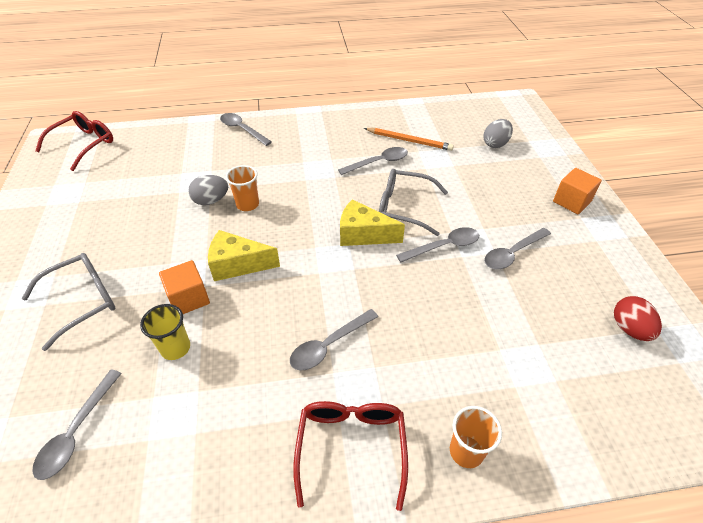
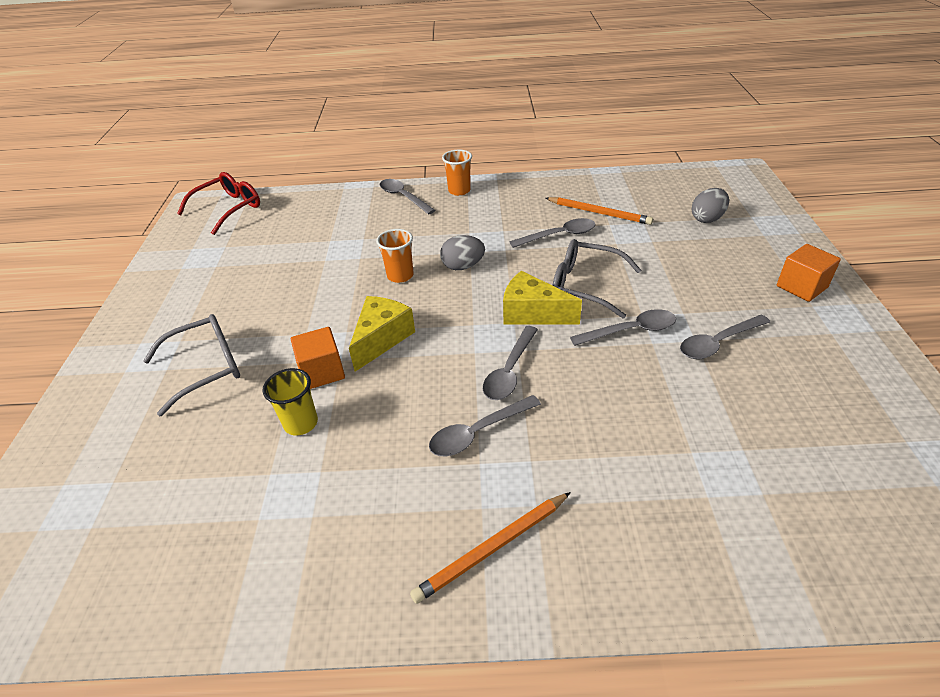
camera: 10 degrees right, 5 degrees down
grey spoon [32,370,122,480] -> grey spoon moved to [483,326,538,400]
grey egg [188,175,228,205] -> grey egg moved to [440,235,485,270]
yellow cheese [208,230,280,281] -> yellow cheese turned 105 degrees clockwise [349,296,415,372]
red glasses [293,401,408,511] -> orange pencil [410,492,571,604]
orange cup [450,406,502,468] -> orange cup moved to [442,150,472,196]
red egg [614,296,662,341] -> none

